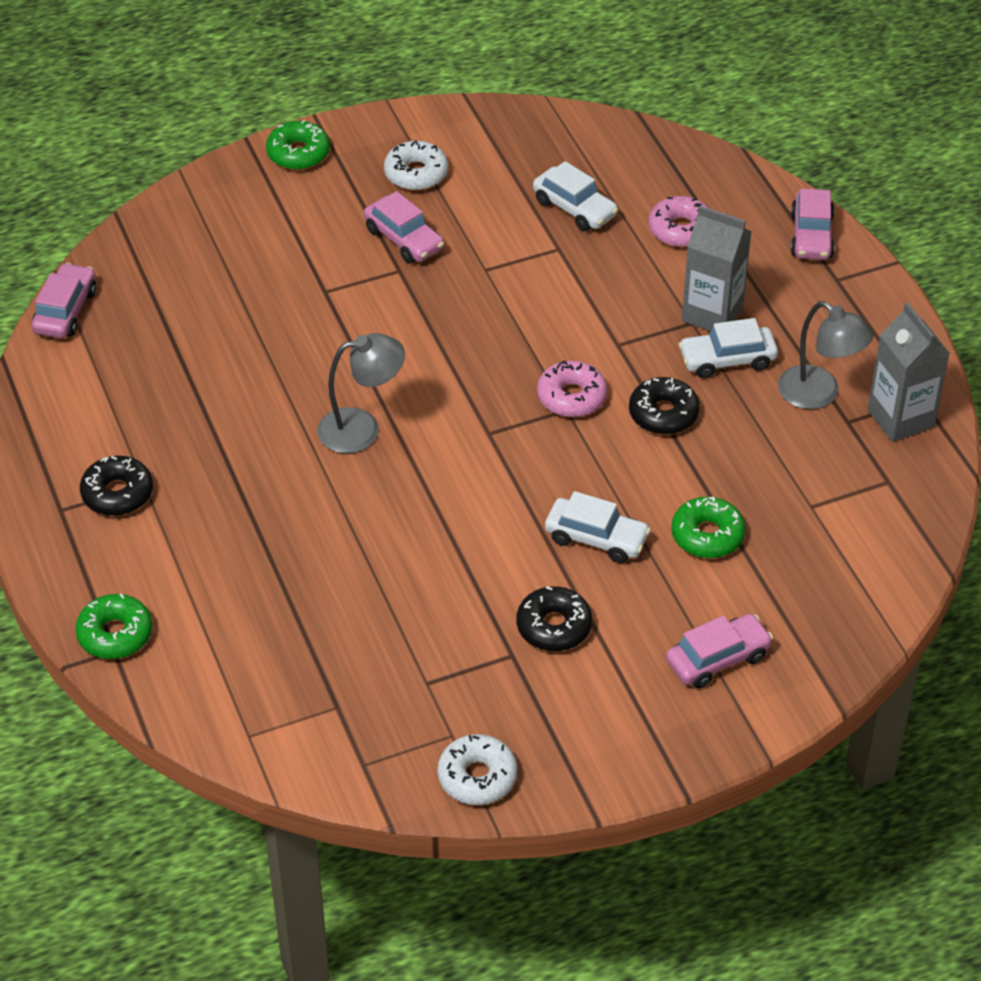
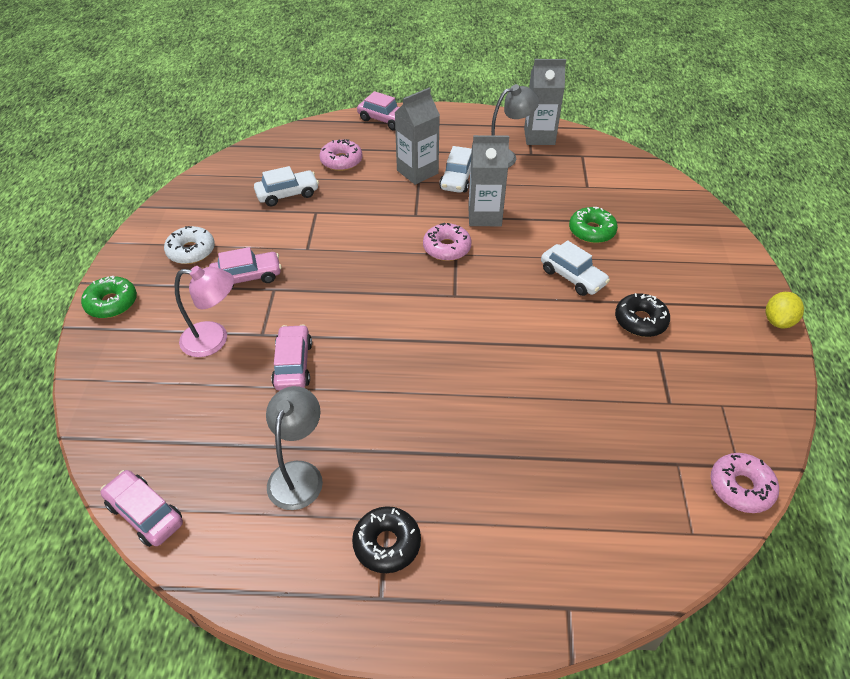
camera: 65 degrees left, 0 degrees up
green donut [75,593,152,659] -> none
grey lamp [317,333,405,453] -> grey lamp moved to [266,386,323,510]
white donut [438,734,517,805] -> none
white car [545,491,651,563] -> white car turned 90 degrees clockwise [541,240,610,296]
black donut [629,377,700,435] -> grey carton [468,135,509,226]
pink car [666,614,773,688] -> pink car moved to [271,324,312,391]
none -> pink lamp [175,266,234,357]
none -> pink donut [710,453,779,513]
none -> yellow lemon [766,292,804,329]

